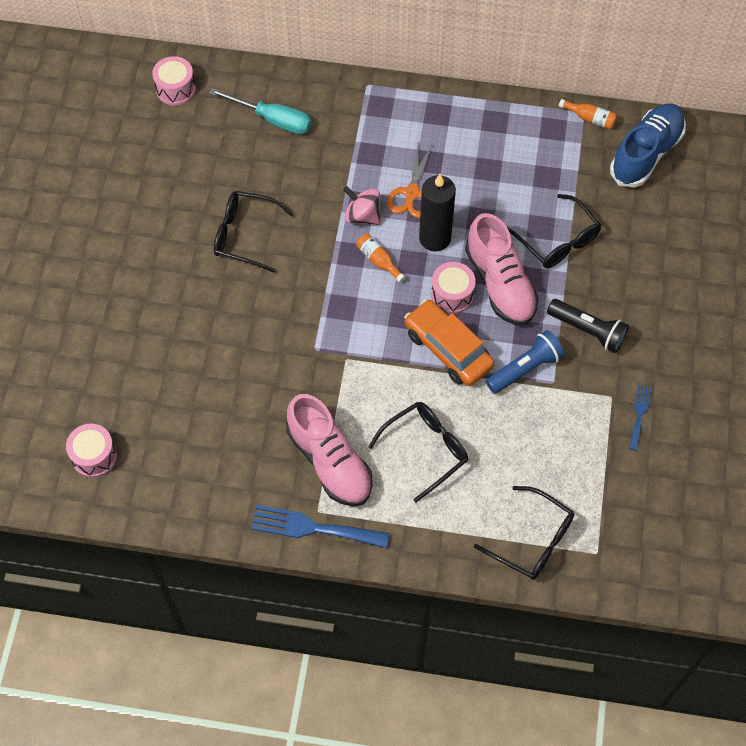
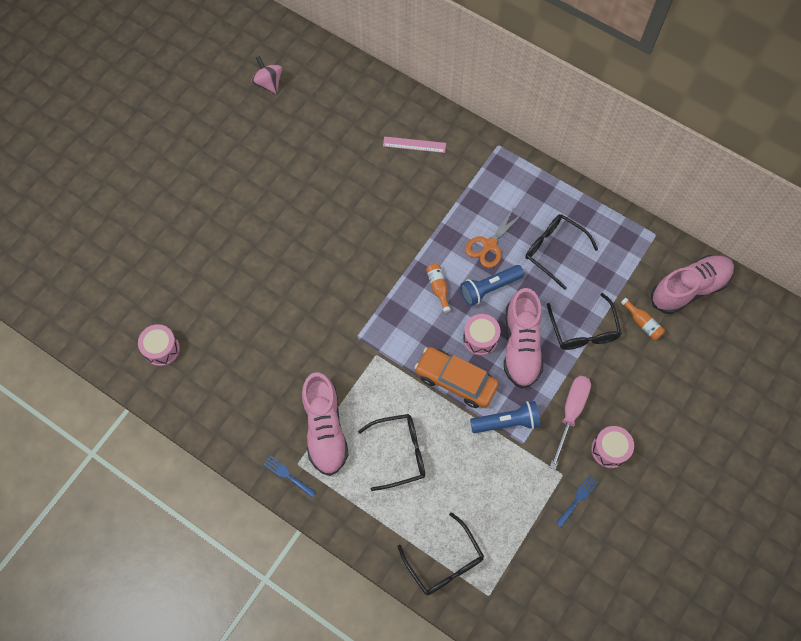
camera: 25 degrees right, 5 degrees up
pink drum [152,56,196,105] -> pink drum moved to [591,426,634,468]
turquoise screwdriver [209,88,311,134] -> pink ruler [383,136,446,153]
black glasses [214,191,294,273] -> black glasses moved to [525,214,598,290]
blue fork [251,505,389,548] -> blue fork [263,455,316,497], size x0.55
pink spinning top [343,186,381,225] -> pink spinning top moved to [251,56,282,94]
orange car [404,299,494,386] -> orange car turned 45 degrees counterclockwise [414,347,499,408]
black candle [419,174,456,252] -> blue flashlight [460,265,524,306]
black flashlight [547,299,629,353] -> pink screwdriver [550,376,591,470]
orange bottle [559,99,617,129] -> orange bottle moved to [621,298,665,340]
blue shoe [610,103,686,188] -> pink shoe [651,255,734,314]

